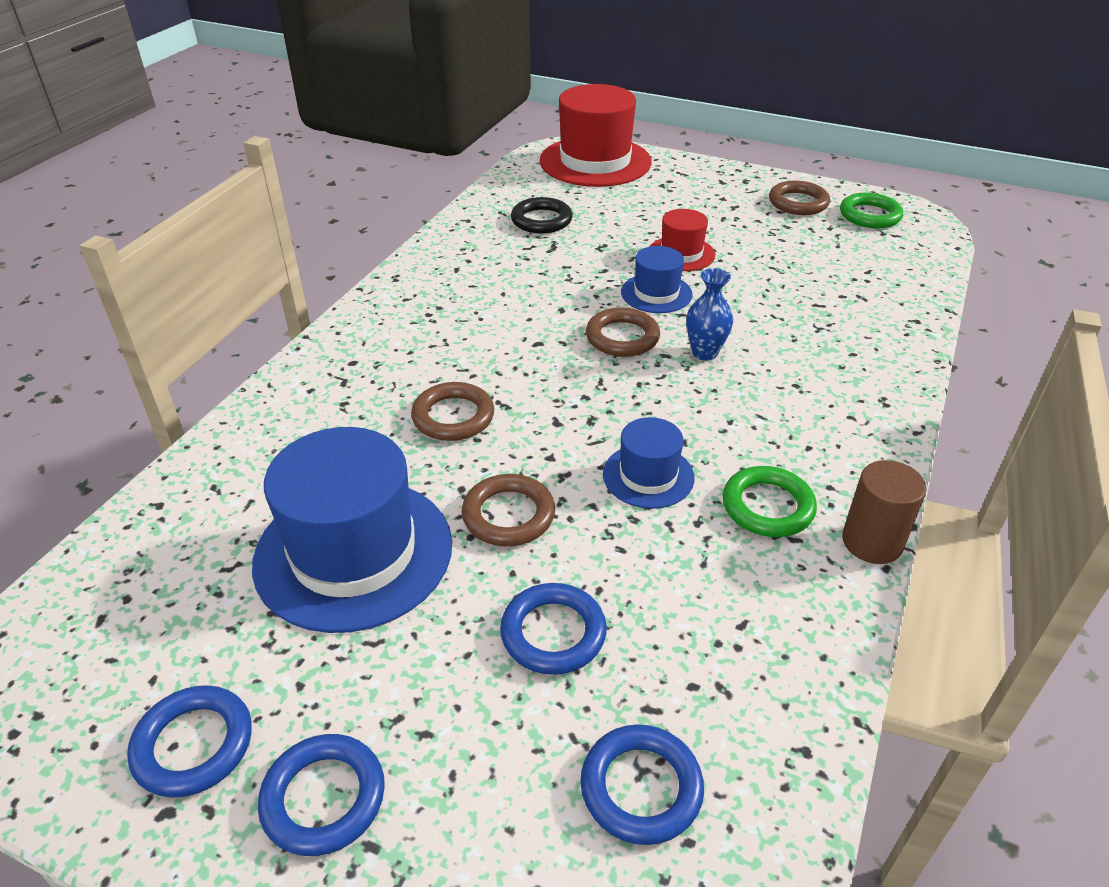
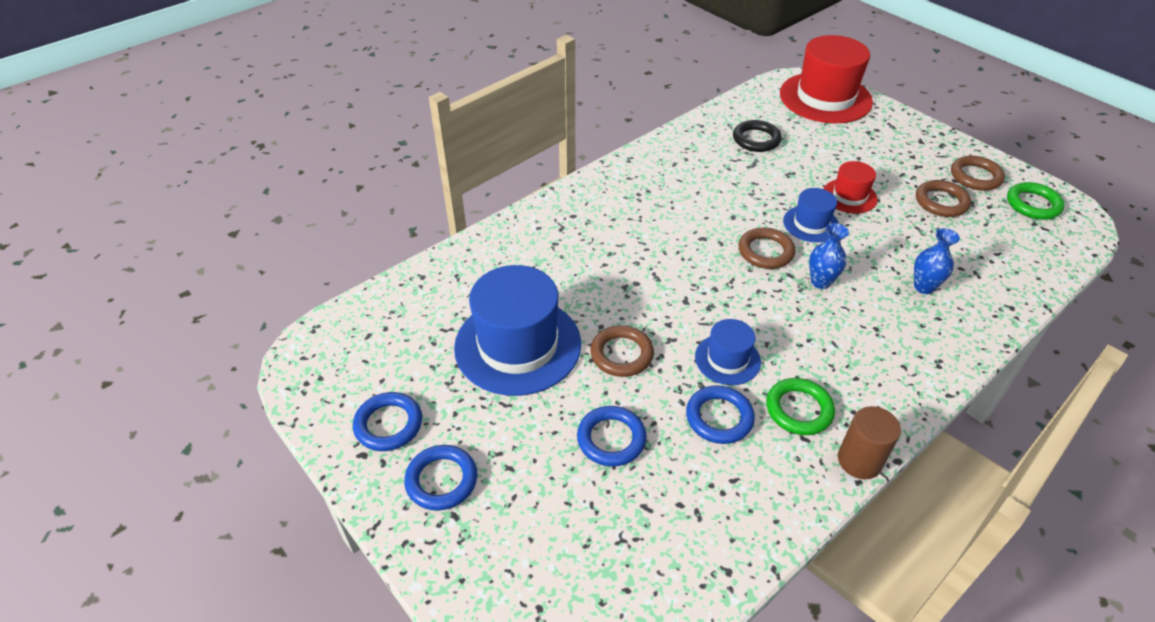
camera: 25 degrees right, 5 degrees up
brown ring [411,382,494,441] -> brown ring moved to [916,180,971,217]
blue ring [580,724,704,845] -> blue ring moved to [686,385,755,444]
none -> blue vase [914,228,960,294]

